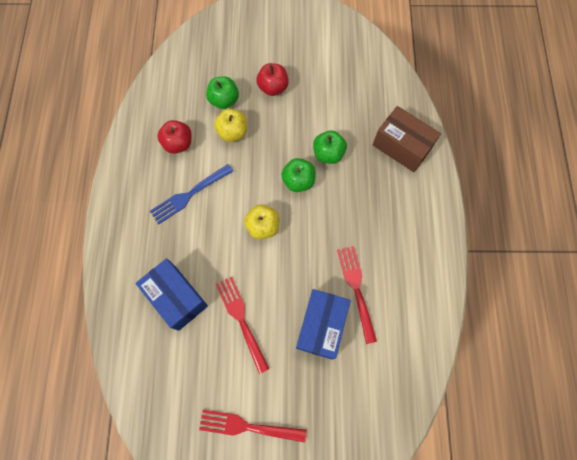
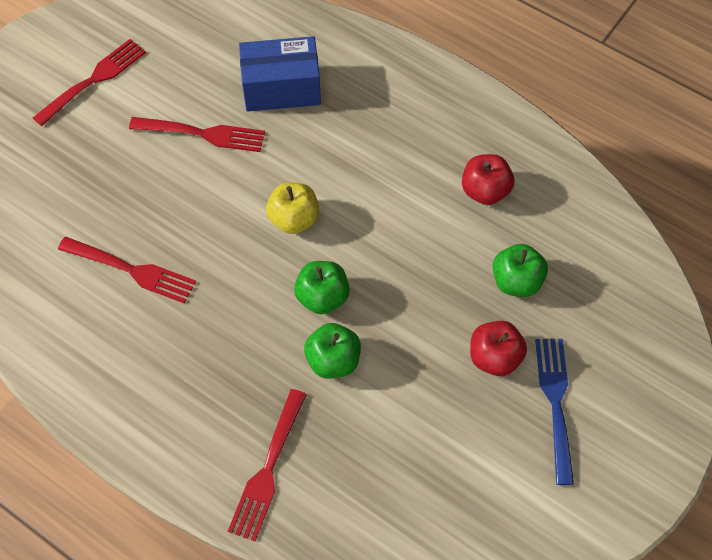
camera: 125 degrees right, 10 degrees down
blue fork [150,164,233,224] -> blue fork moved to [535,339,574,485]
yellow apple [214,109,247,142] -> none
blue box [296,289,351,360] -> none
brown box [373,106,441,172] -> red fork [228,389,307,541]

